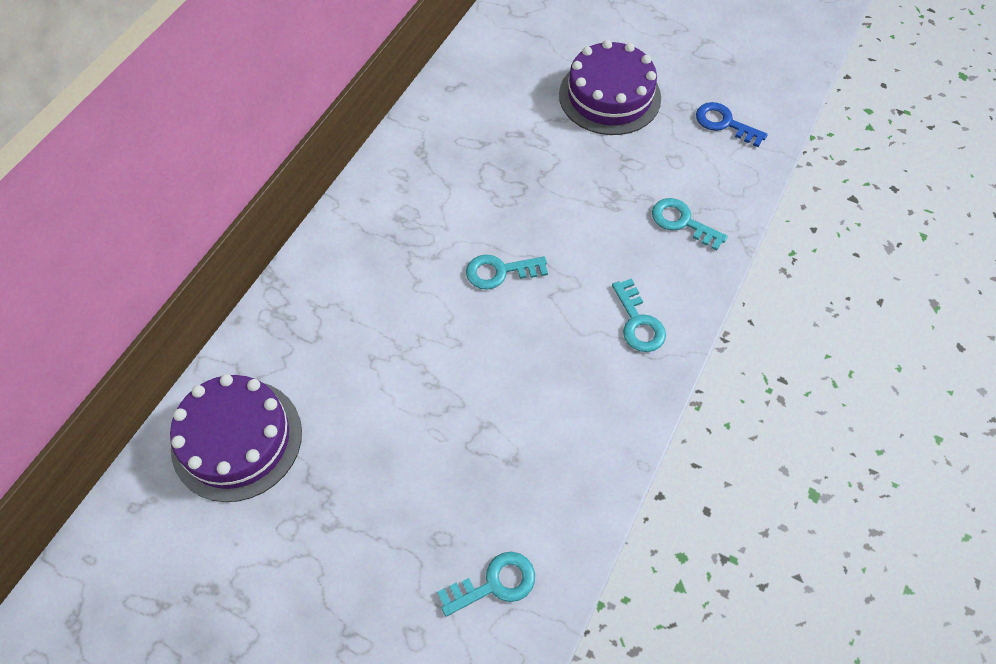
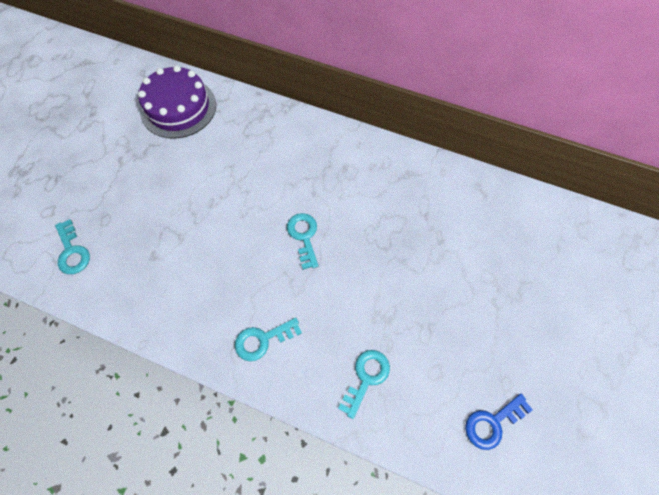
camera: 85 degrees right, 5 degrees up
purple cake [559,40,661,135] -> none
blue key [696,102,768,147] -> blue key turned 150 degrees counterclockwise [465,394,533,450]

